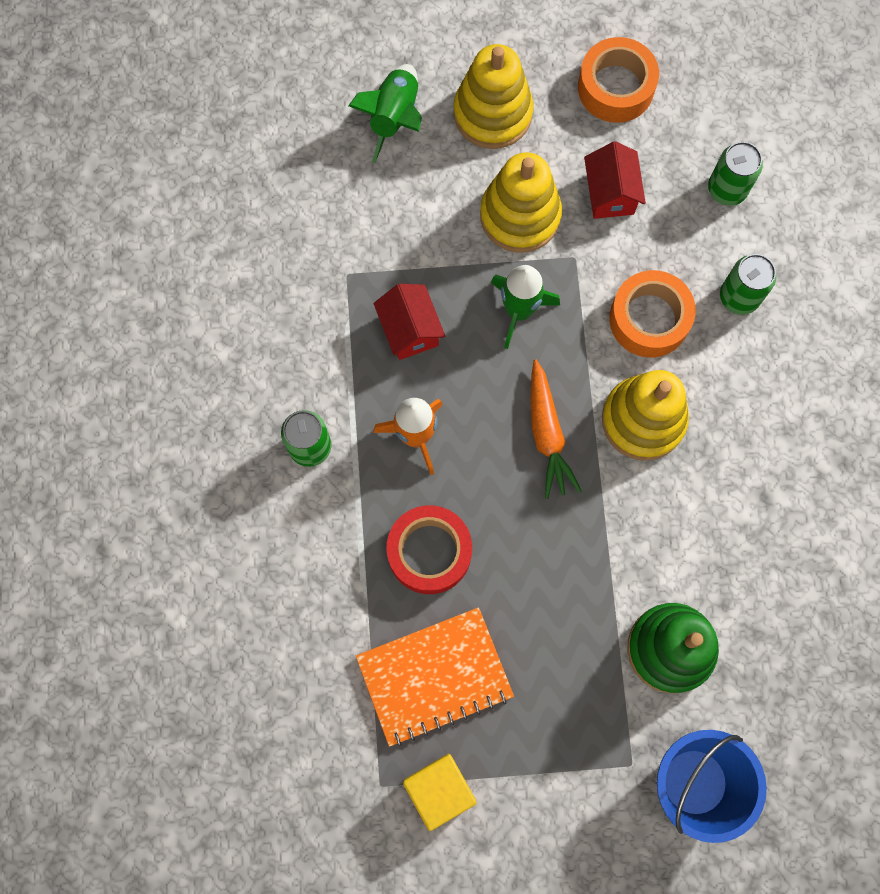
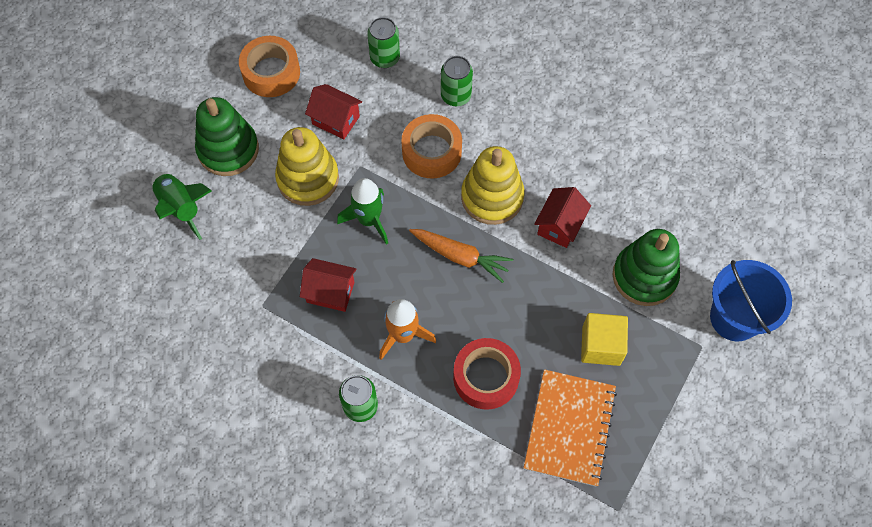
camera: 55 degrees left, 10 degrees down
yellow cube [403,754,477,831] -> yellow cube moved to [581,313,628,366]
yellow stacking toy [453,44,534,149] -> green stacking toy [195,97,259,176]
none -> red house [534,187,591,248]

